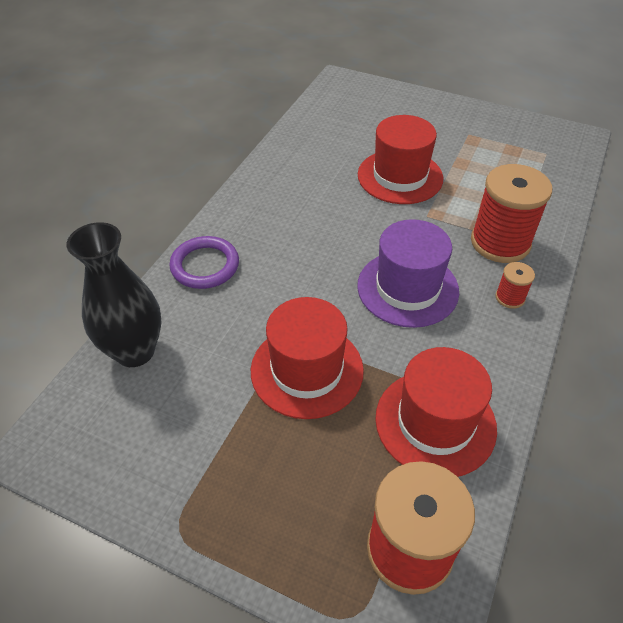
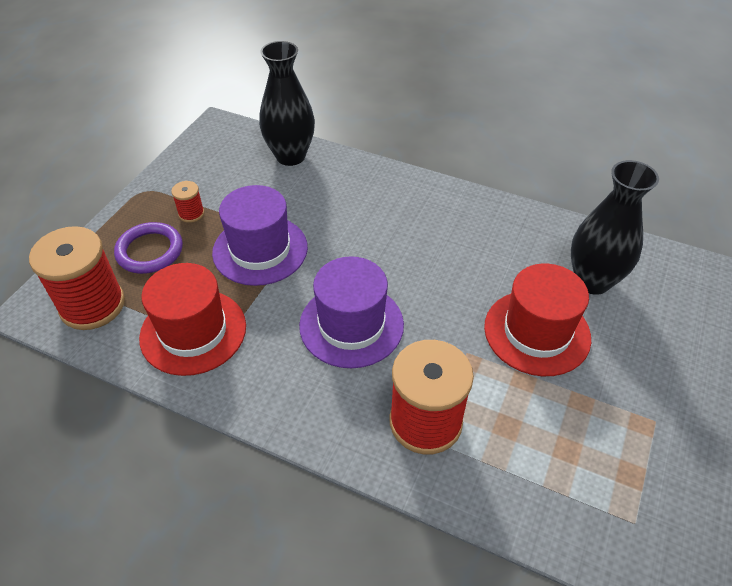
camera: 90 degrees right, 0 degrees up
purple ring [169,236,239,289] -> purple ring moved to [114,222,183,274]
red hat [251,297,364,419] -> purple hat [212,185,308,286]
red spool [495,262,535,309] -> red spool moved to [171,181,204,223]
none -> black vase [571,160,659,295]

